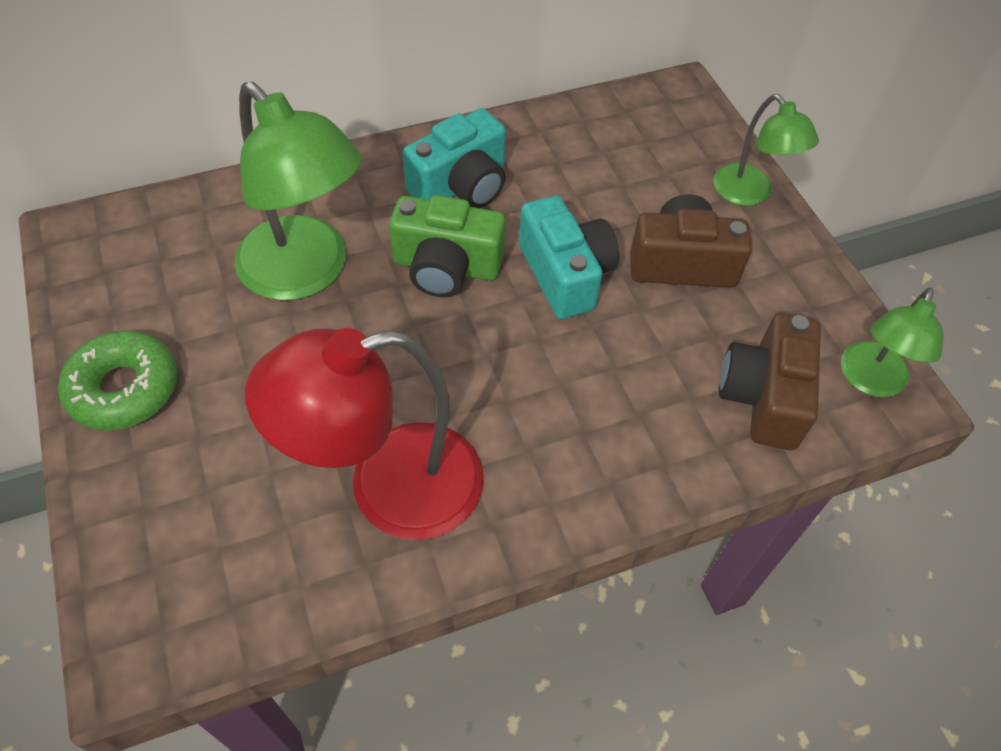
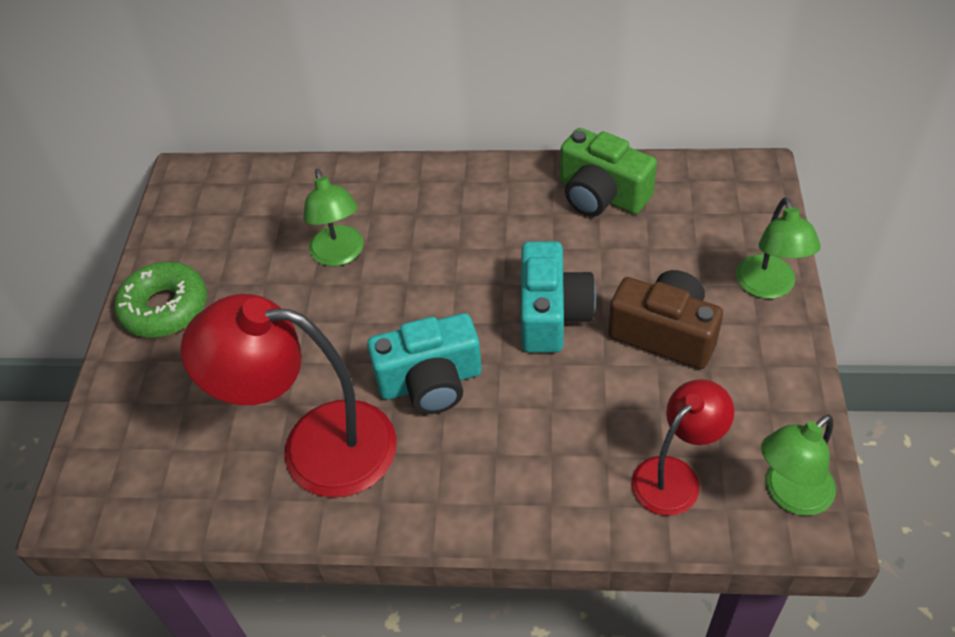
camera: 30 degrees right, 5 degrees down
green lamp [234,82,362,301] -> green lamp [303,169,364,266], size x0.57
green camera [389,195,506,297] -> green camera moved to [560,128,657,217]
turquoise camera [403,108,506,208] -> turquoise camera moved to [367,313,482,414]
brown camera [719,313,821,450] -> red lamp [631,379,734,516]

